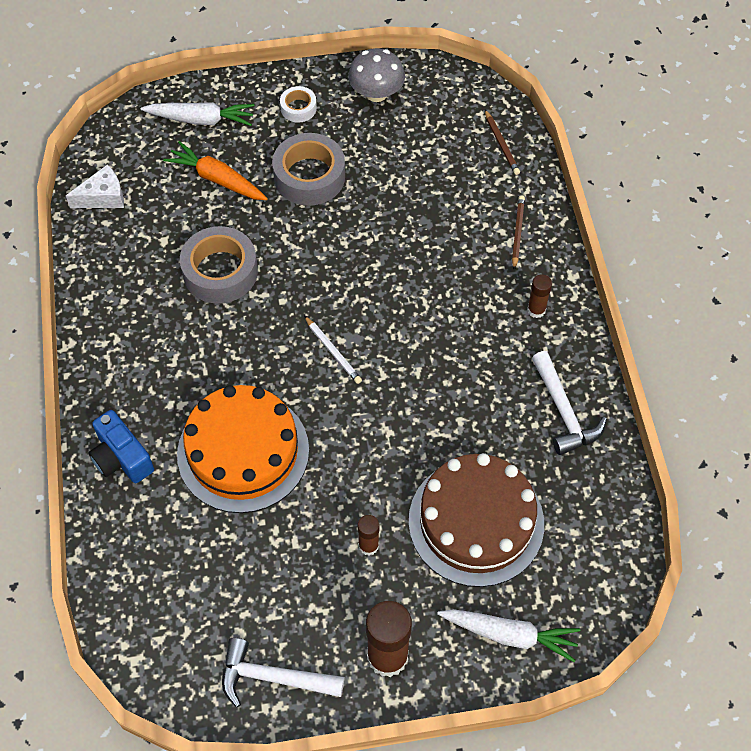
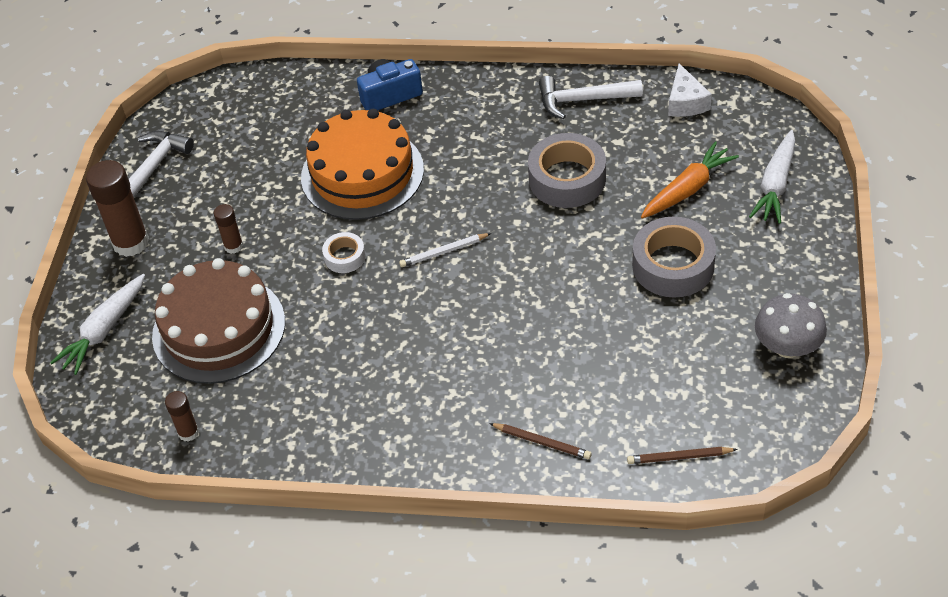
camera: 110 degrees right, 10 degrees down
white tape [280,86,317,123] -> white tape moved to [322,232,366,273]
brown glue stick [527,274,552,318] -> brown glue stick moved to [165,391,199,442]
white hammer [532,351,607,455] -> white hammer moved to [539,76,643,119]

